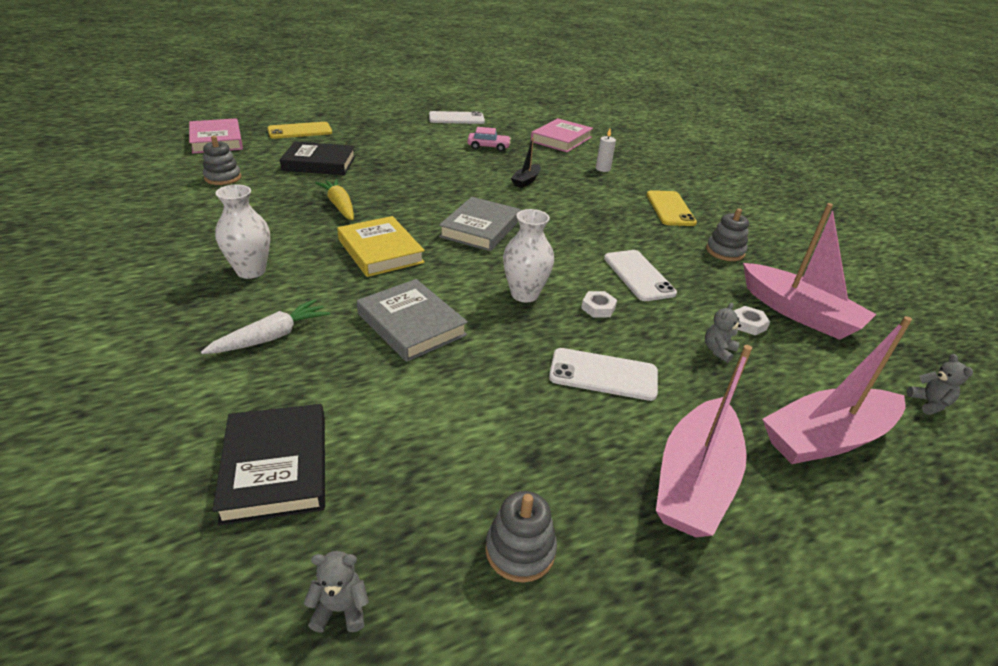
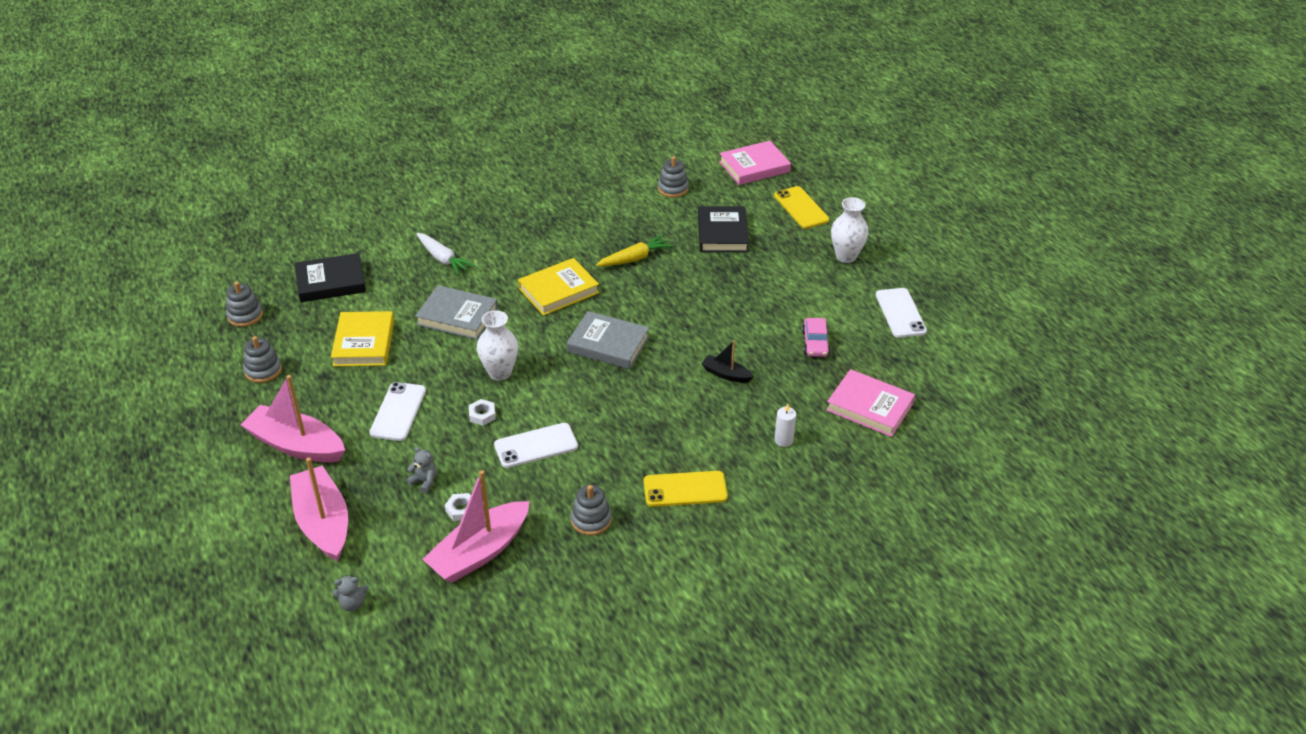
camera: 90 degrees right, 5 degrees up
white vase [215,185,270,279] -> white vase moved to [831,197,869,263]
grey teddy bear [303,551,369,633] -> grey stacking toy [226,282,263,327]
grey book [357,279,468,362] -> grey book turned 60 degrees clockwise [415,285,498,340]
none -> yellow book [331,311,394,366]

